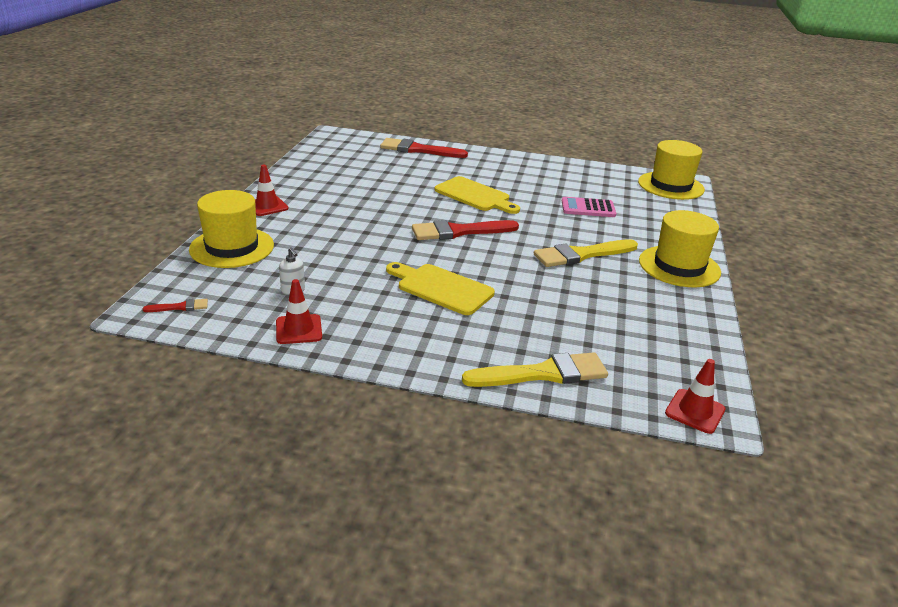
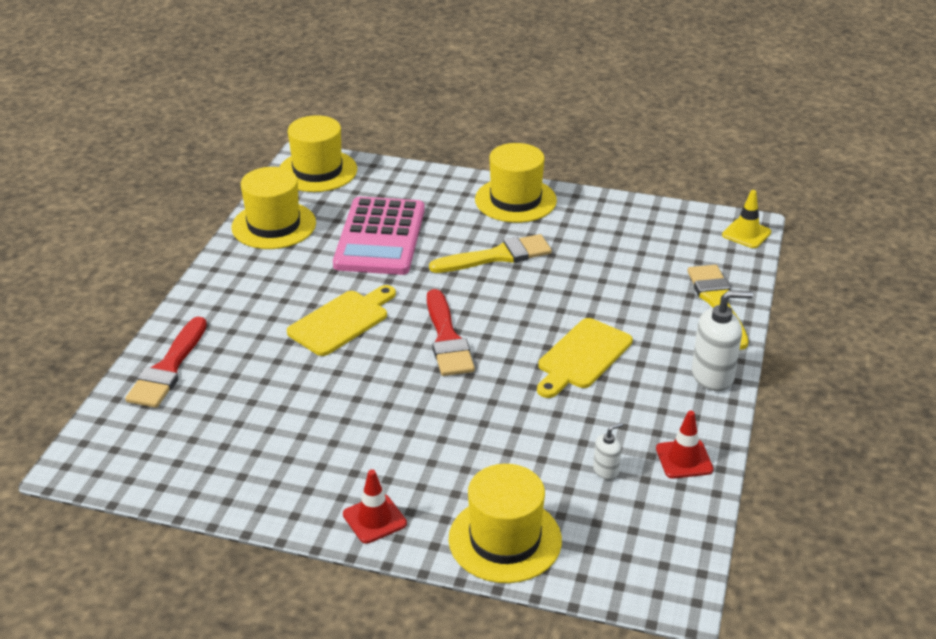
camera: 85 degrees left, 5 degrees up
red brush [143,299,208,312] -> none
yellow brush [534,239,638,267] -> yellow brush turned 90 degrees counterclockwise [429,234,552,273]
pink calculator [562,197,616,217] -> pink calculator [333,197,425,275], size x1.92
red traffic cone [665,359,725,434] -> yellow traffic cone [722,190,771,248]
none -> yellow hat [231,167,316,249]
none -> white soap dispenser [692,290,753,391]

